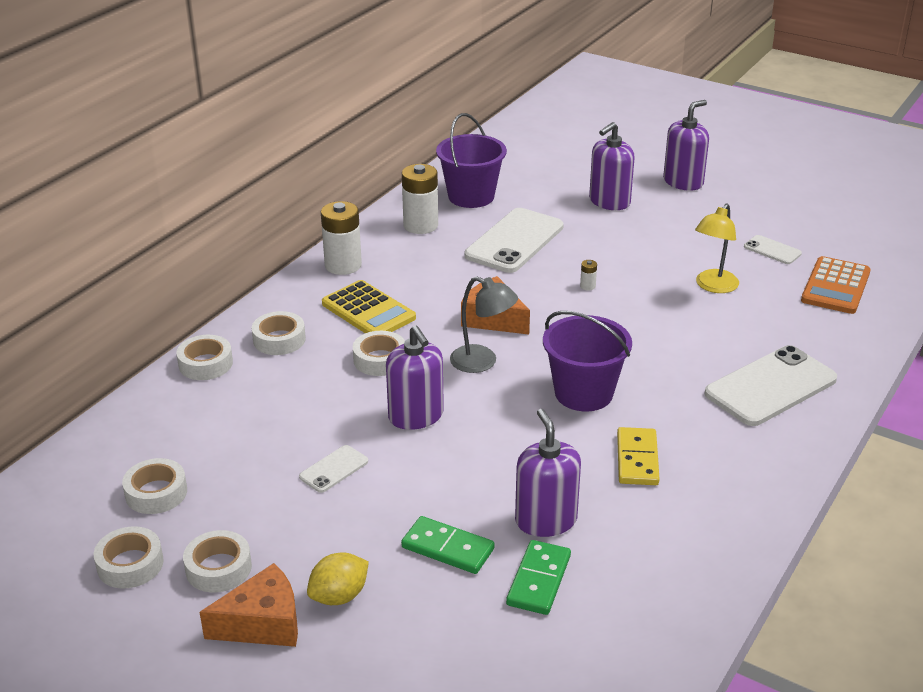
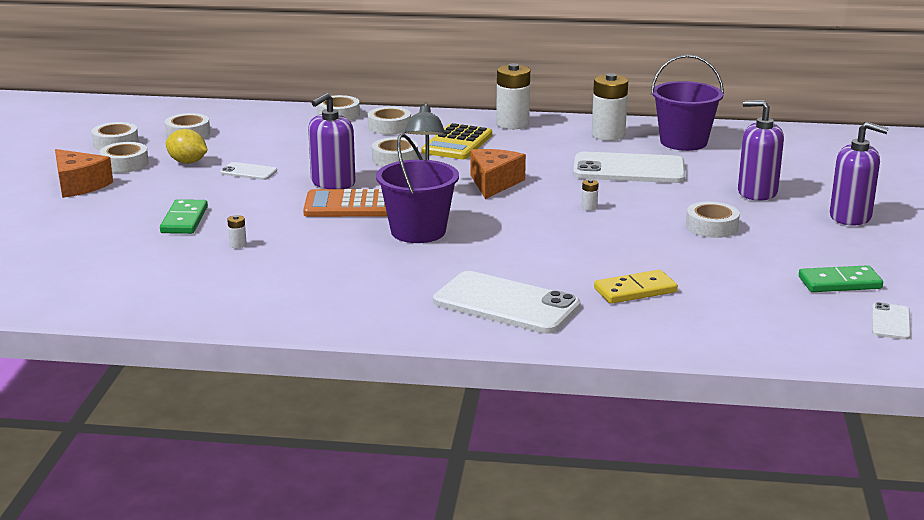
camera: 65 degrees right, 10 degrees down
yellow lemon [307,552,369,605] -> yellow lemon moved to [166,129,208,164]
green domino [506,540,571,615] -> green domino moved to [799,265,883,292]
purple soap dispenser [515,409,581,537] -> white battery [227,215,247,248]
yellow domino [617,427,660,485] -> yellow domino moved to [594,270,678,304]
yellow lamp [695,204,739,293] -> none
white phone [744,235,802,264] -> white phone moved to [872,302,911,340]
orange calculator [801,256,871,314] -> orange calculator moved to [303,189,387,217]
none -> white tape [686,201,740,238]

